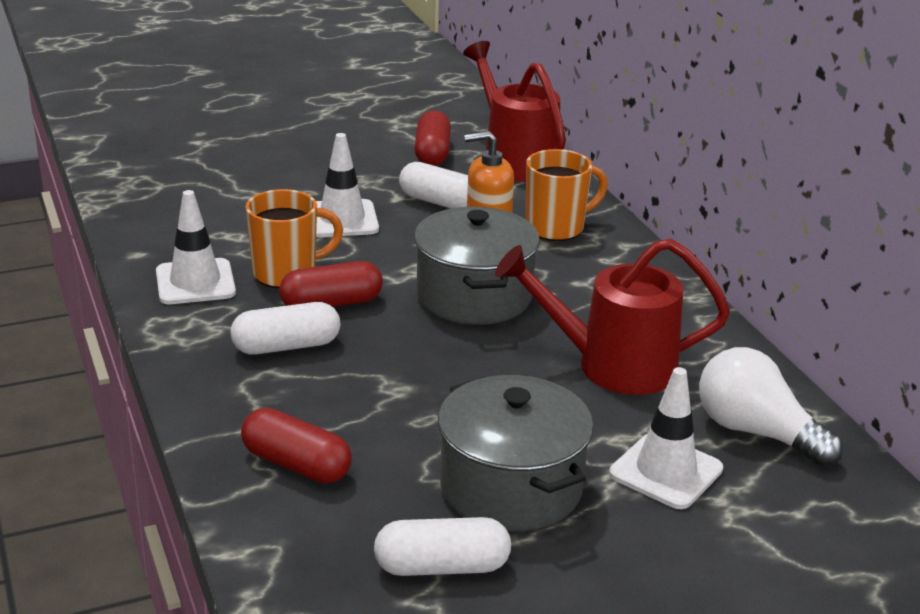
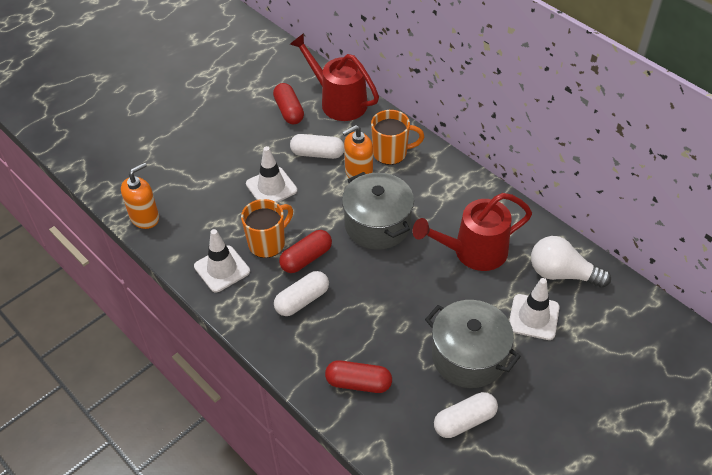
camera: 20 degrees left, 20 degrees up
orange mug [526,149,608,241] -> orange mug turned 45 degrees clockwise [371,110,424,165]
none -> orange soap dispenser [121,162,159,229]

